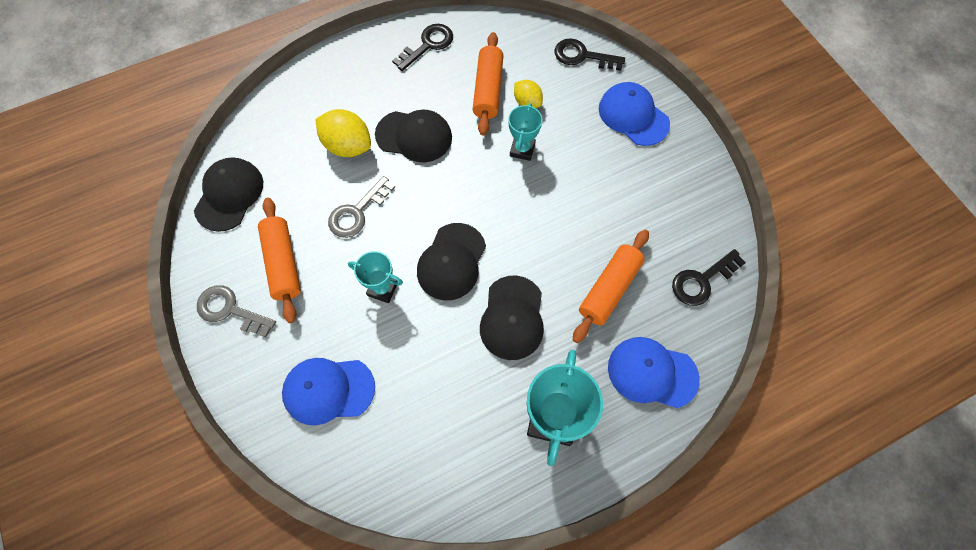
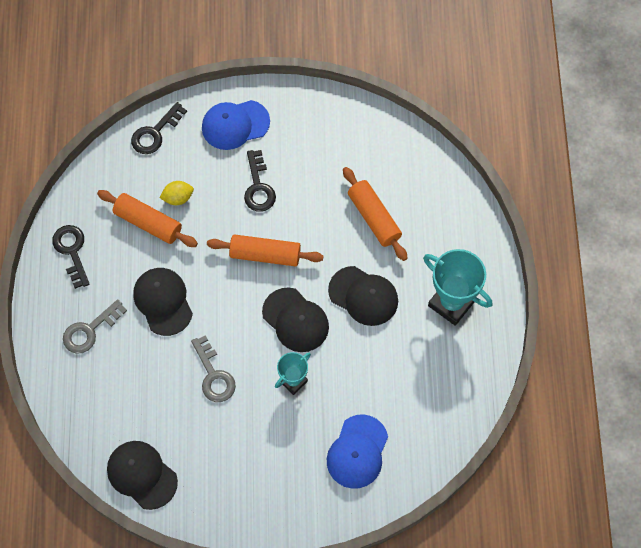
camera: 65 degrees left, 0 degrees up
grey key [197,285,276,337] -> grey key moved to [63,299,127,354]
orange rolling pin [258,198,301,323] -> orange rolling pin moved to [207,234,324,267]
yellow lemon [316,109,371,157] -> none
black cap [375,110,452,162] -> black cap turned 60 degrees counterclockwise [133,268,193,336]
turquoise trophy [508,103,542,161] -> none
blue cap [608,337,700,408] -> none
black key [672,249,746,306] -> black key moved to [244,150,276,212]

